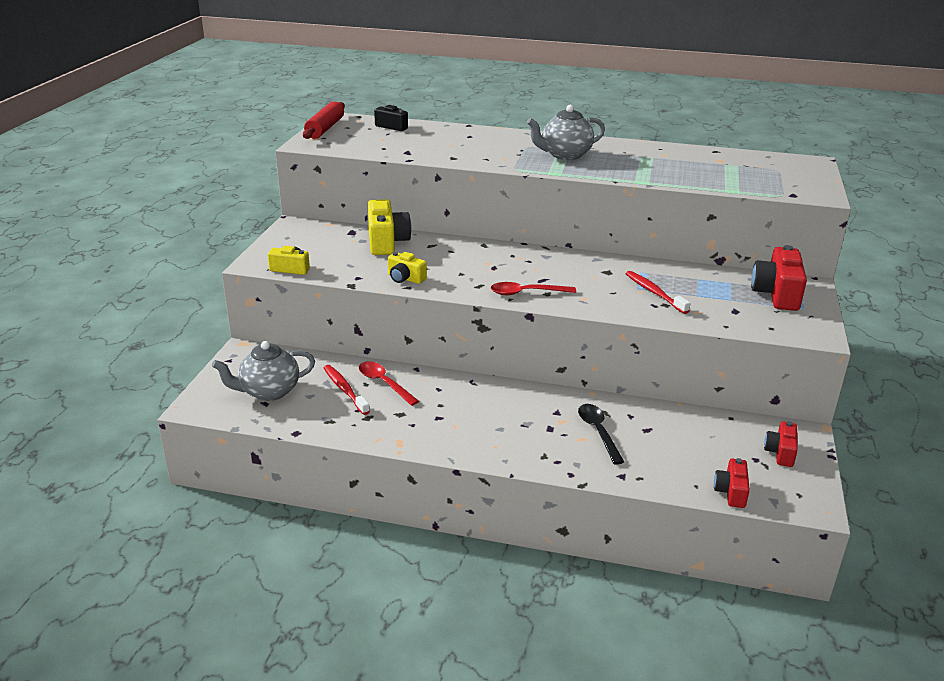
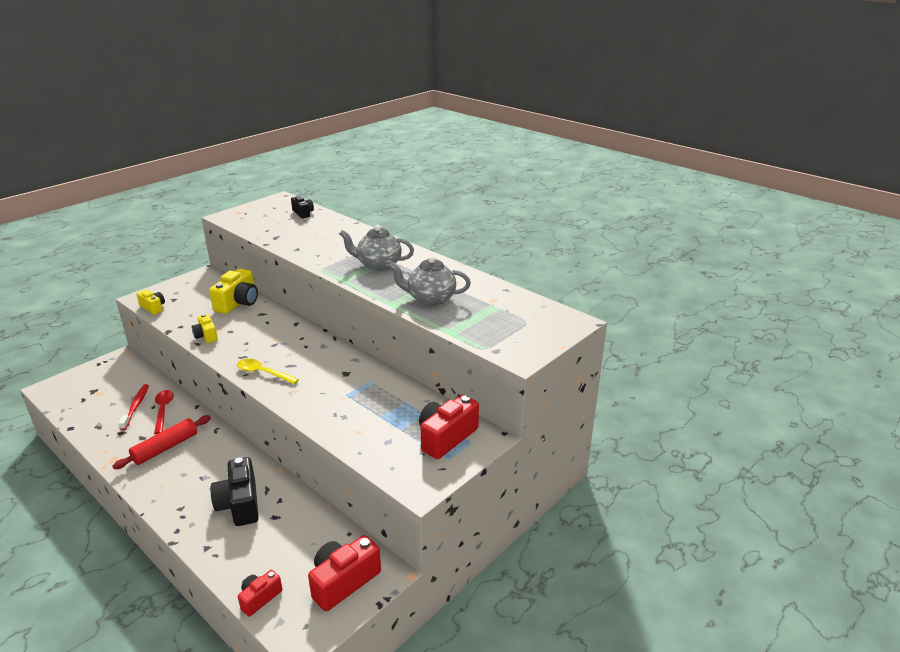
camera: 30 degrees right, 0 degrees up
grey teapot [212,341,315,401] -> grey teapot moved to [389,256,471,306]
red rolling pin [303,101,345,139] -> red rolling pin moved to [112,415,211,469]
red spoon [491,282,576,295] -> yellow spoon [237,359,299,384]
black spoon [578,404,624,465] -> black camera [211,457,259,526]
red toothbrush [626,271,691,314] -> none
red camera [764,421,798,467] -> red camera [308,535,381,611], size x1.73

